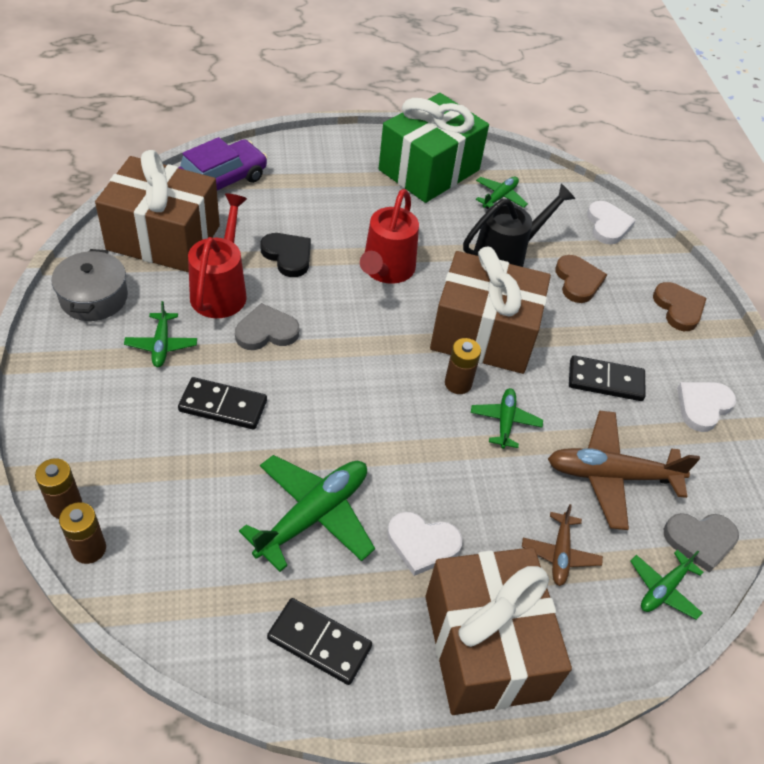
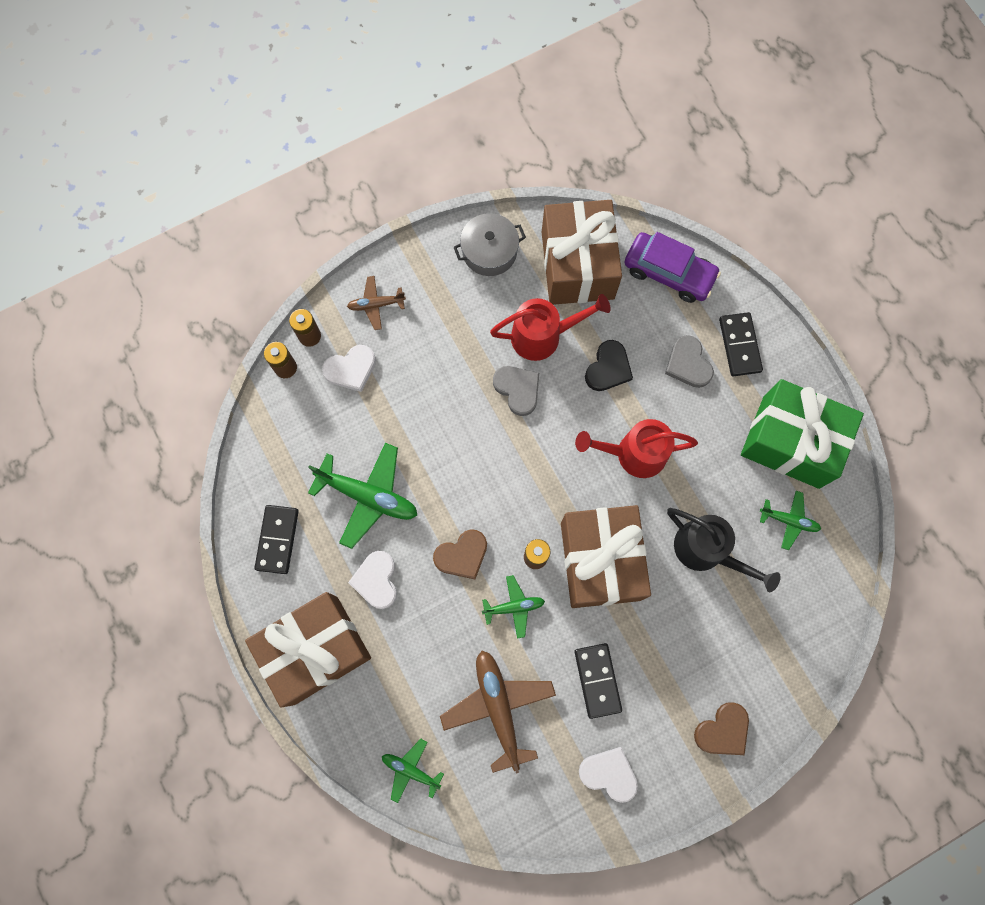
camera: 75 degrees right, 25 degrees up
green plane [124,301,197,367] -> none
black domino [178,377,267,429] -> black domino moved to [719,312,763,376]
brown plane [522,504,603,586] -> brown plane moved to [347,276,406,330]
brown heart [555,255,607,303] -> brown heart moved to [433,529,487,579]
white heart [587,201,636,244] -> white heart moved to [322,345,376,392]
grey heart [664,513,739,573] -> grey heart moved to [665,335,714,388]

